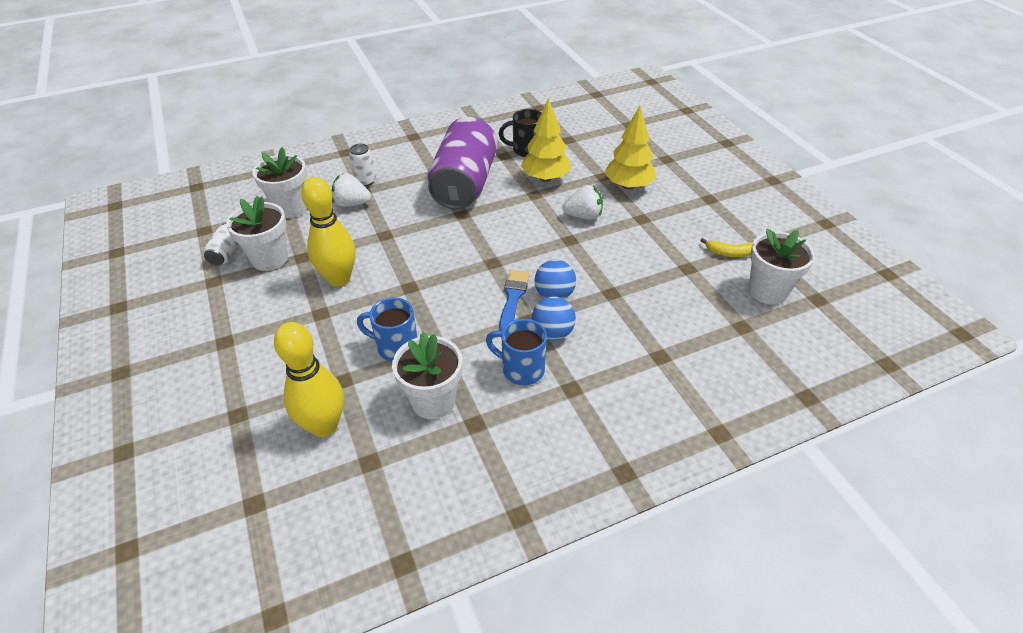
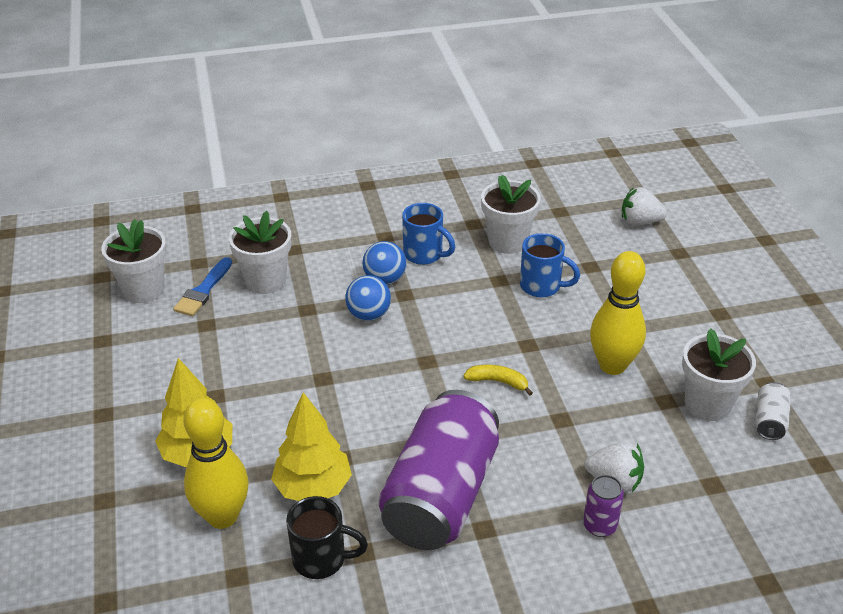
camera: 170 degrees left, 5 degrees down
white flower pot [252,147,307,218] -> white flower pot moved to [229,211,291,294]
yellow bowling pin [274,322,344,437] -> yellow bowling pin moved to [183,398,249,529]
white can [349,144,376,186] -> purple can [583,475,624,537]
blue brush [499,270,530,331] -> blue brush moved to [173,257,232,316]
white strawberry [562,185,603,220] -> white strawberry moved to [622,187,667,225]
yellow banana [700,238,753,257] -> yellow banana moved to [463,365,533,396]

